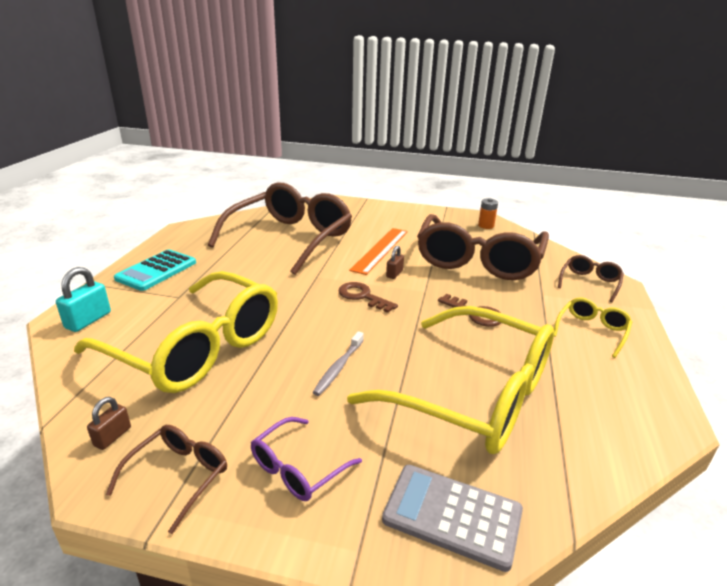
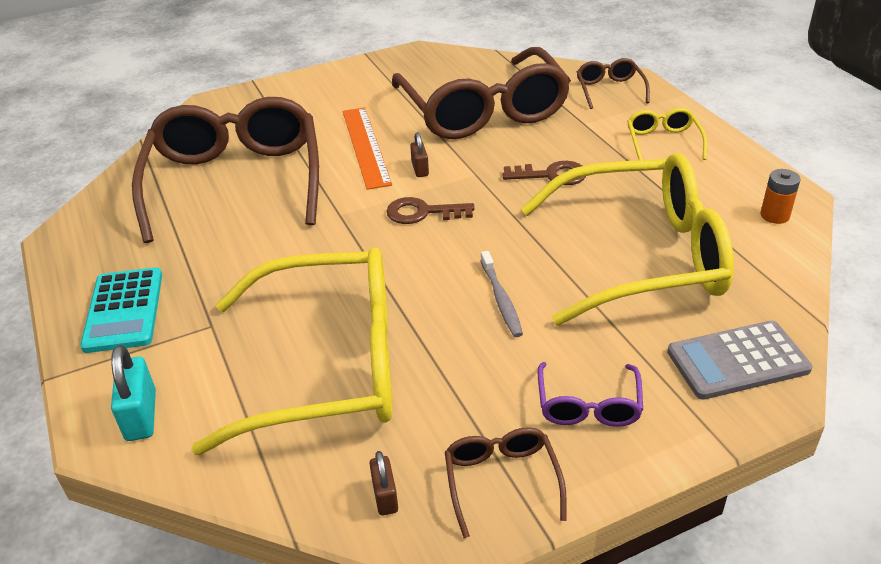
camera: 35 degrees left, 10 degrees up
orange battery [478,198,498,229] -> orange battery moved to [760,169,801,224]

